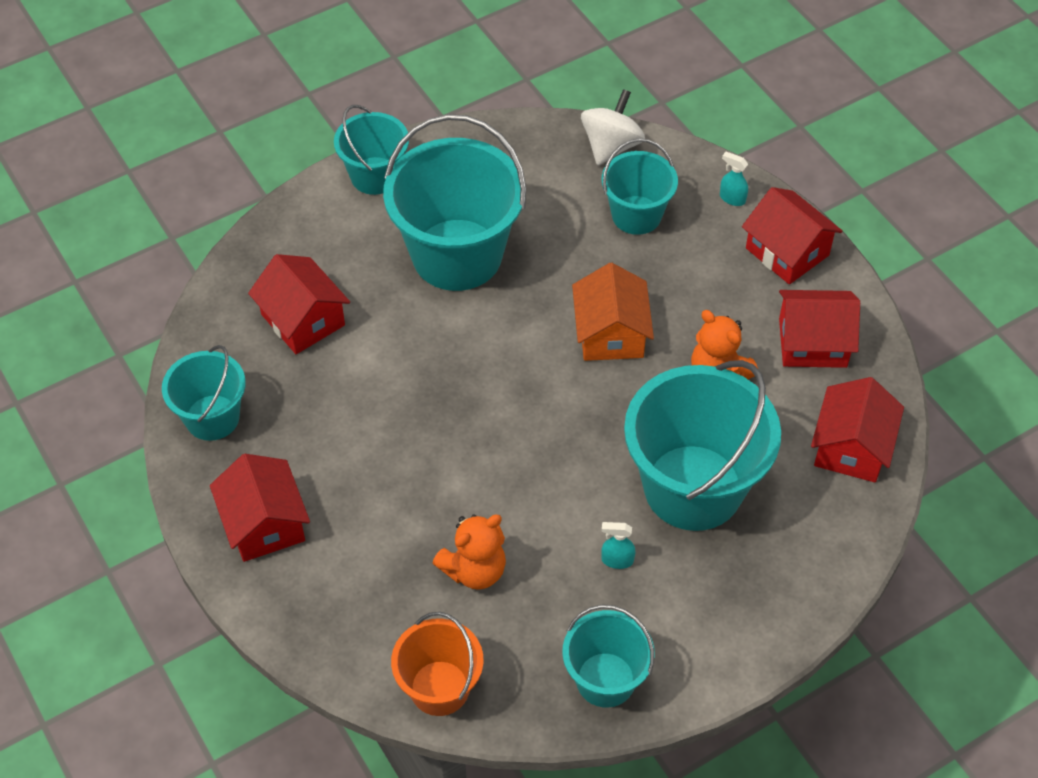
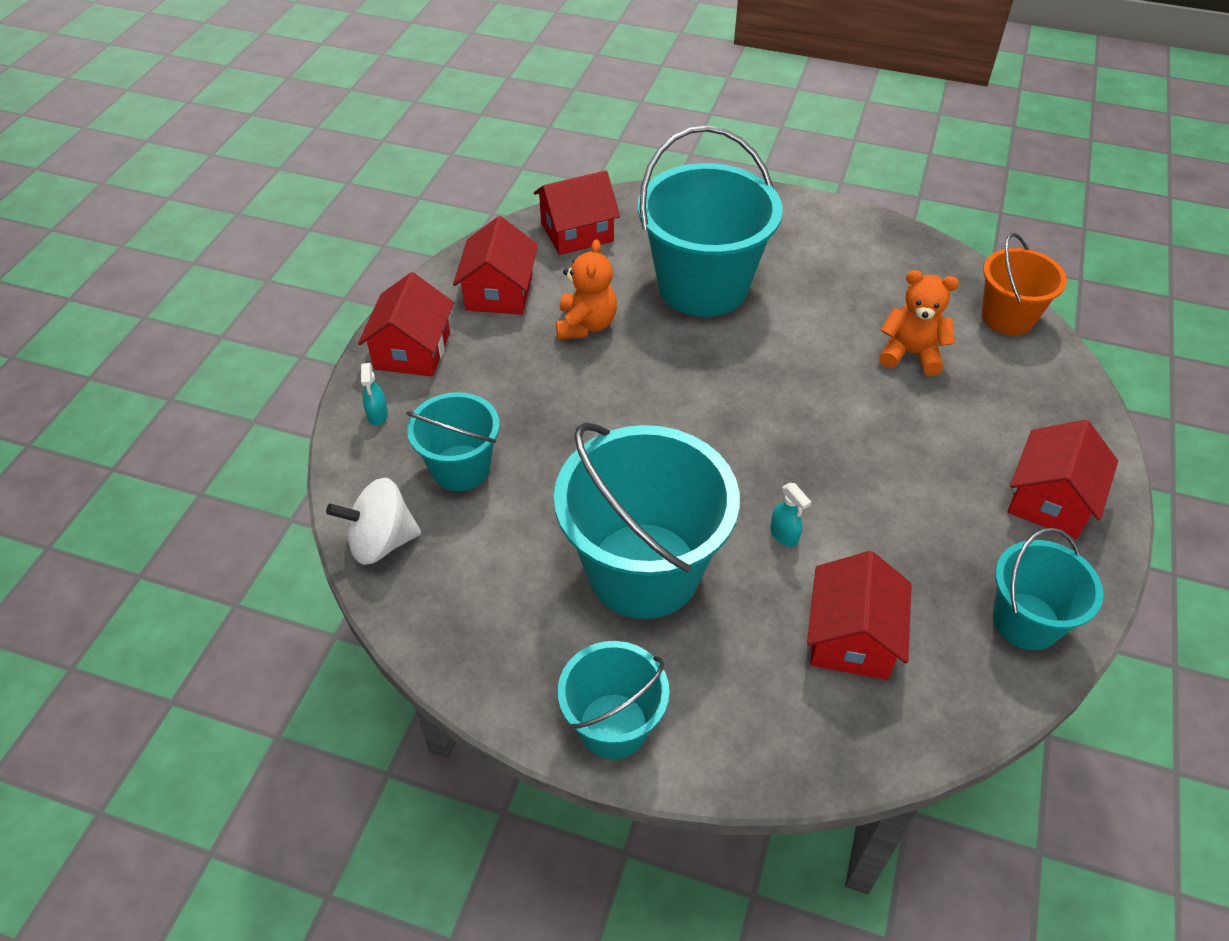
camera: 130 degrees left, 5 degrees down
turquoise bucket [562,604,655,708] -> none
orange house [572,263,654,361] -> none
turquoise spray bottle [601,522,636,569] -> turquoise spray bottle moved to [770,483,811,547]
red house [779,290,860,368] -> red house turned 45 degrees clockwise [453,216,538,315]

